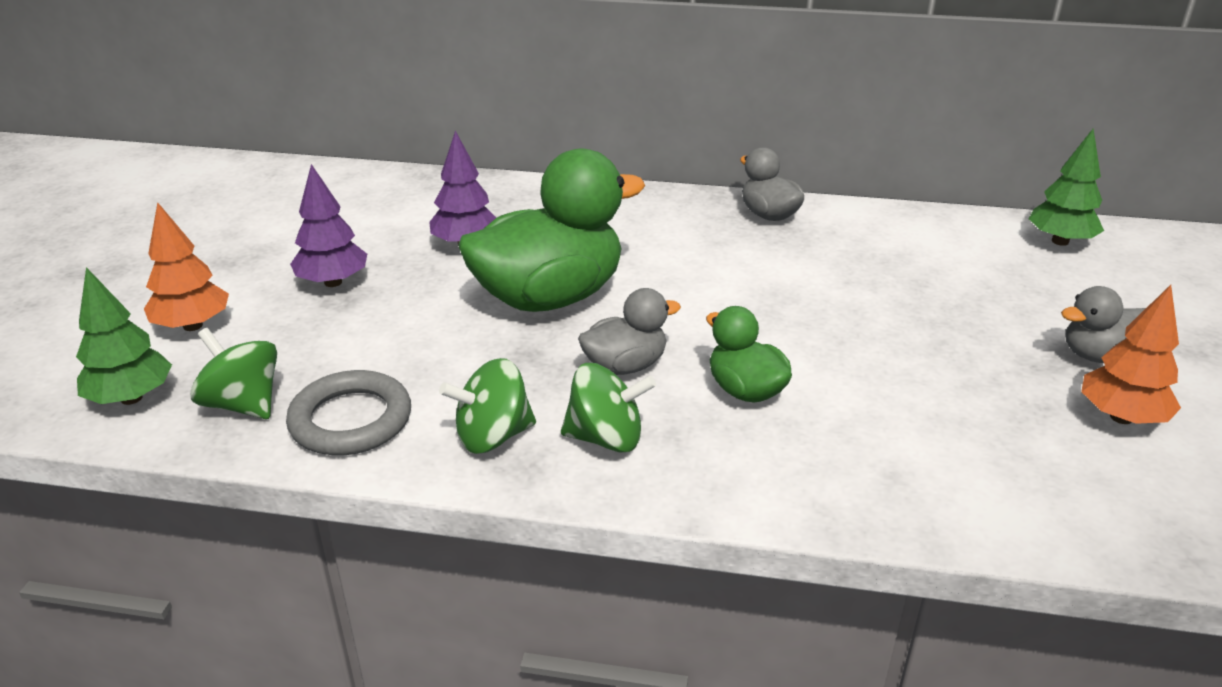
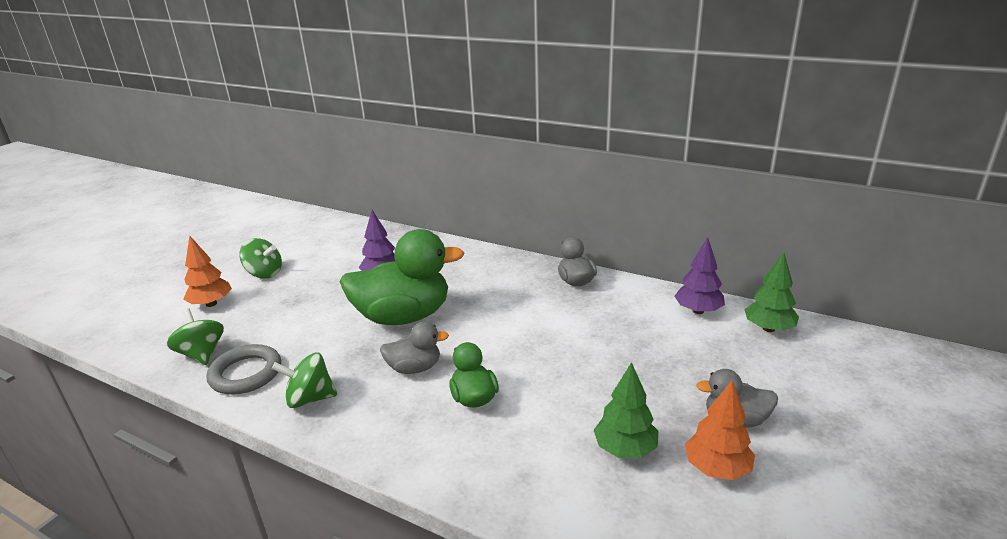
camera: 20 degrees right, 5 degrees down
green tree [76,267,172,405] -> green tree moved to [594,362,658,458]
purple tree [290,164,367,287] -> purple tree moved to [675,237,725,314]
green spinning top [561,363,656,453] -> green spinning top moved to [239,238,282,279]

